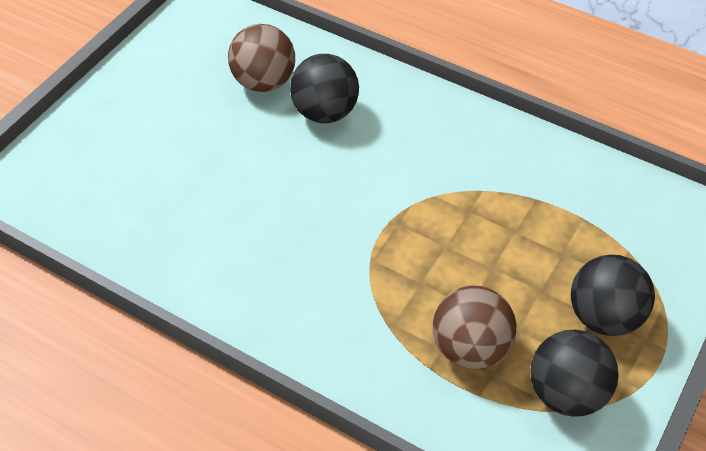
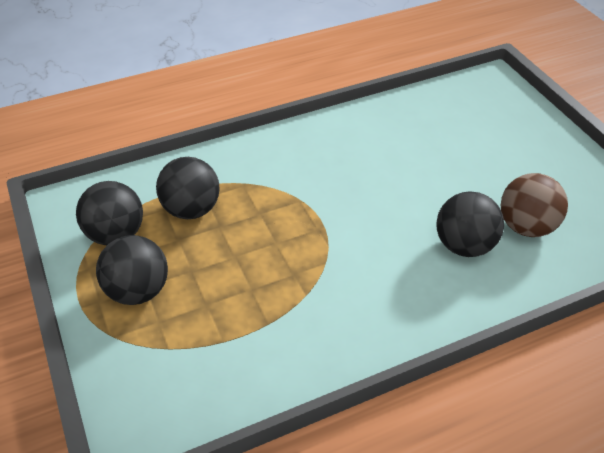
camera: 125 degrees right, 5 degrees down
brown ball [433,286,516,369] -> black ball [156,157,220,219]

